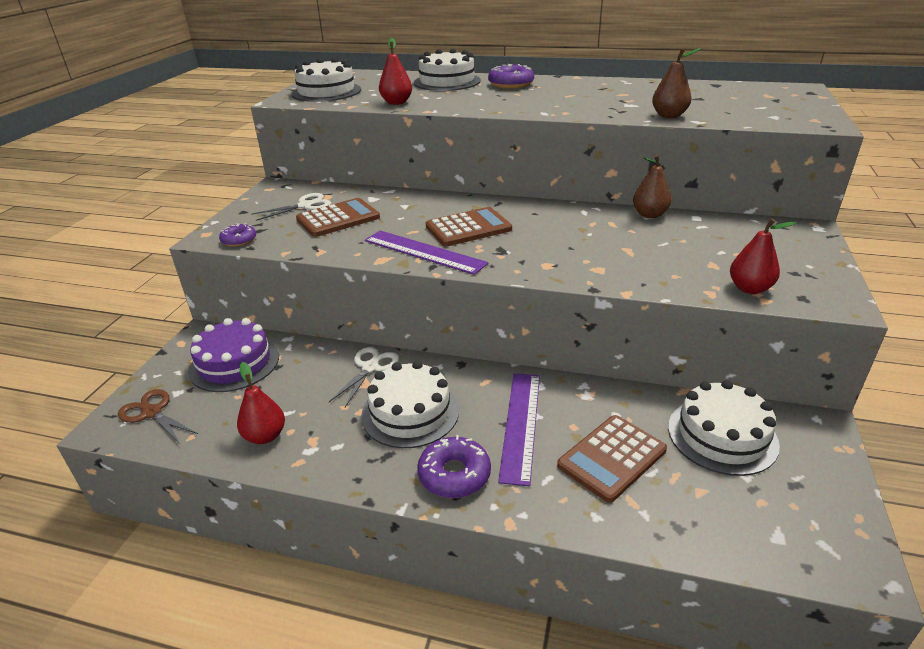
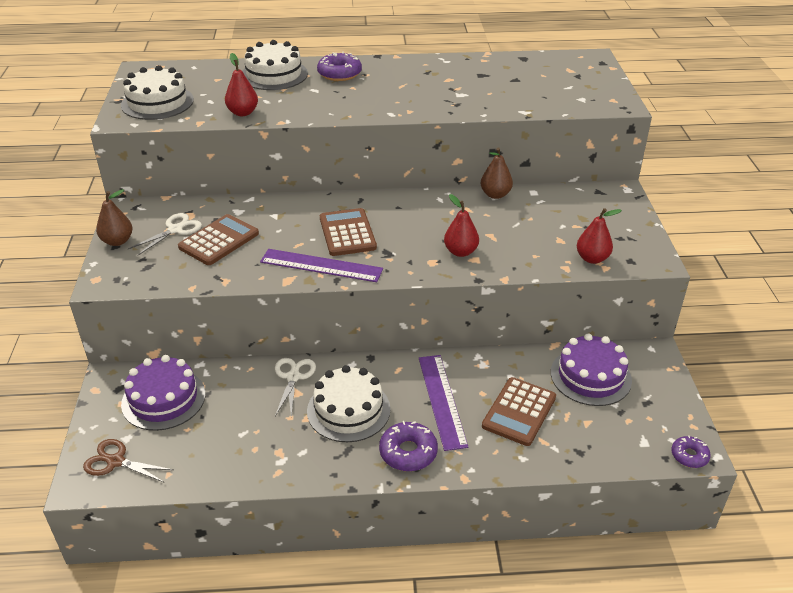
camera: 20 degrees left, 5 degrees up
purple donut [219,223,256,247] -> purple donut moved to [671,435,711,468]
red pear [237,362,285,444] -> red pear moved to [444,194,479,257]
brown calculator [426,207,512,247] -> brown calculator turned 60 degrees counterclockwise [320,208,377,256]
brown pear [652,48,701,118] -> brown pear moved to [96,189,133,246]
white cake [668,380,780,476] -> purple cake [551,333,632,406]

